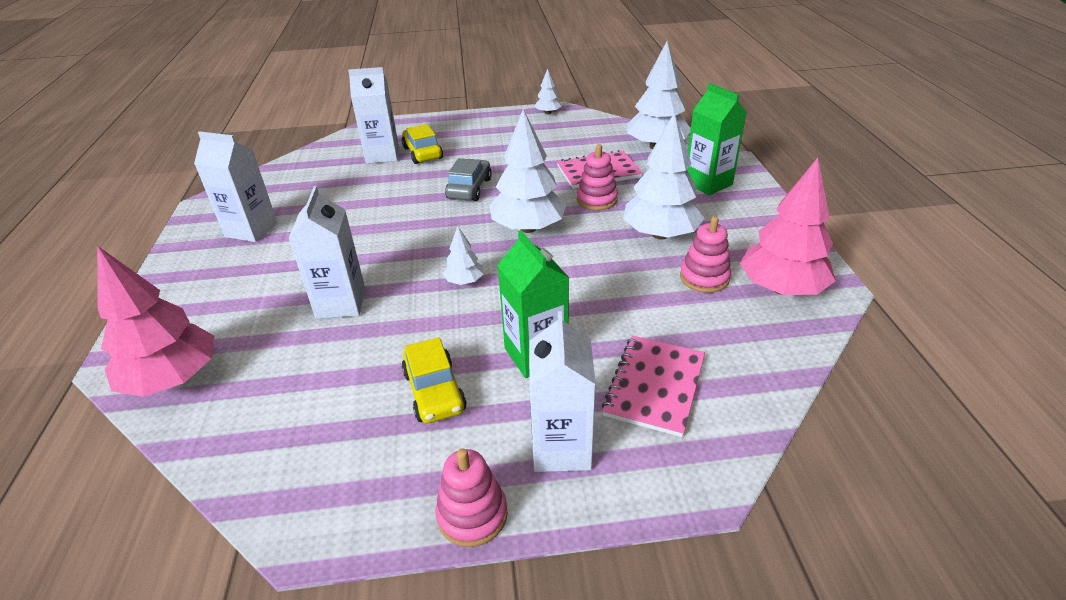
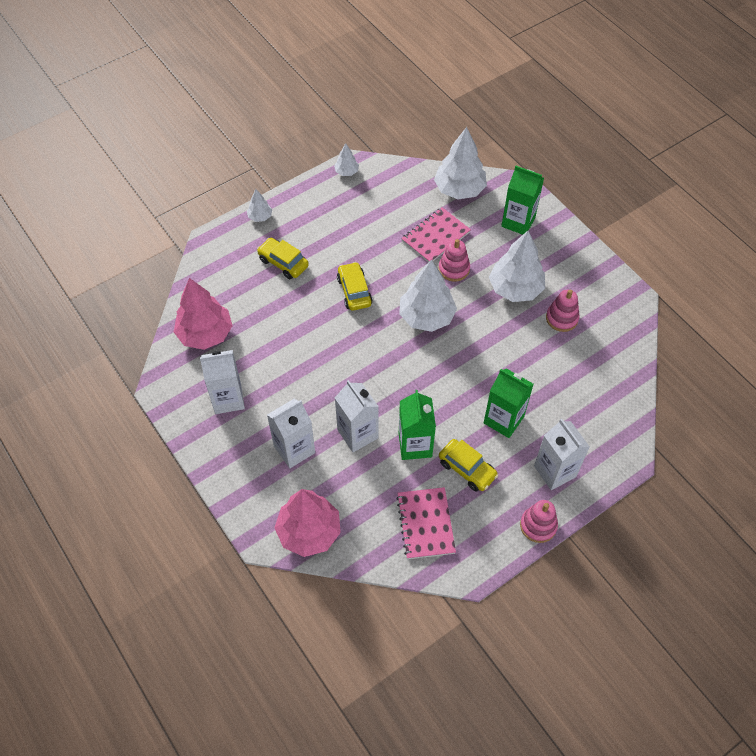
camera: 30 degrees left, 20 degrees up
white carton [348,67,399,164] -> white carton moved to [267,399,315,468]
white tree [443,226,484,285] -> white tree moved to [247,189,272,222]
grey car [445,158,492,201] -> yellow car [337,262,373,311]
pink notebook [602,336,705,437] -> pink notebook moved to [396,487,456,559]
pink tree [740,158,836,295] -> pink tree moved to [174,278,233,350]
none -> green carton [399,390,436,460]

